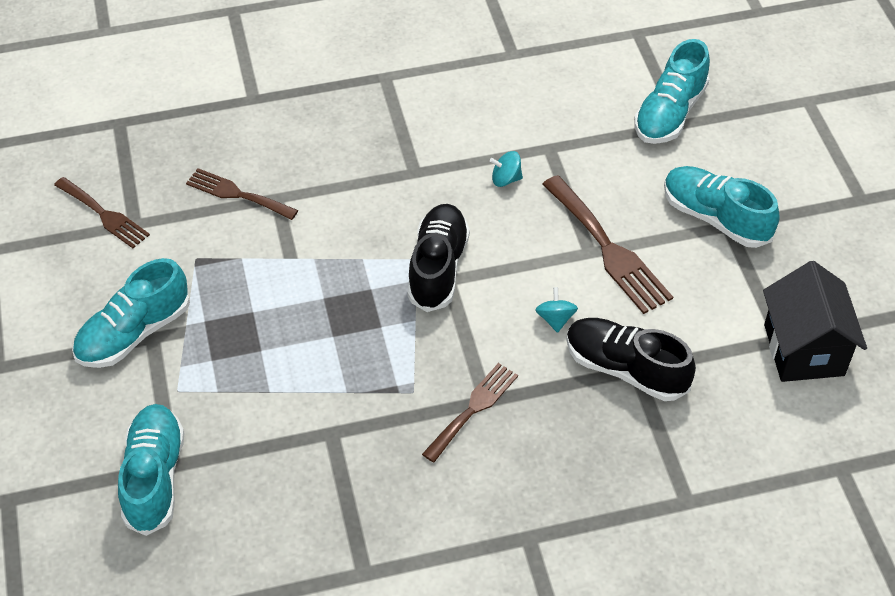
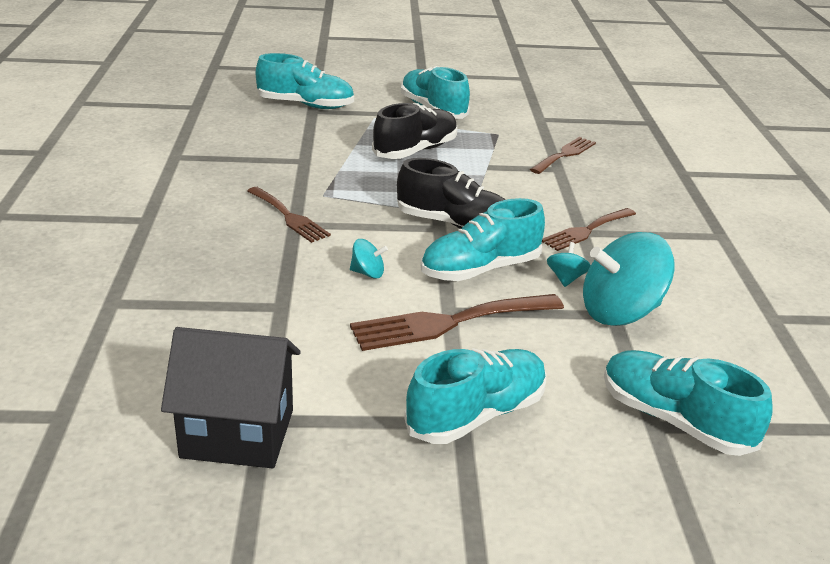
camera: 100 degrees right, 20 degrees down
brown fork [54,177,150,248] -> brown fork moved to [542,208,636,251]
black shoe [566,318,696,401] -> black shoe moved to [372,103,457,159]
none -> turquoise shoe [421,198,545,281]
none -> turquoise spinning top [583,232,675,326]

